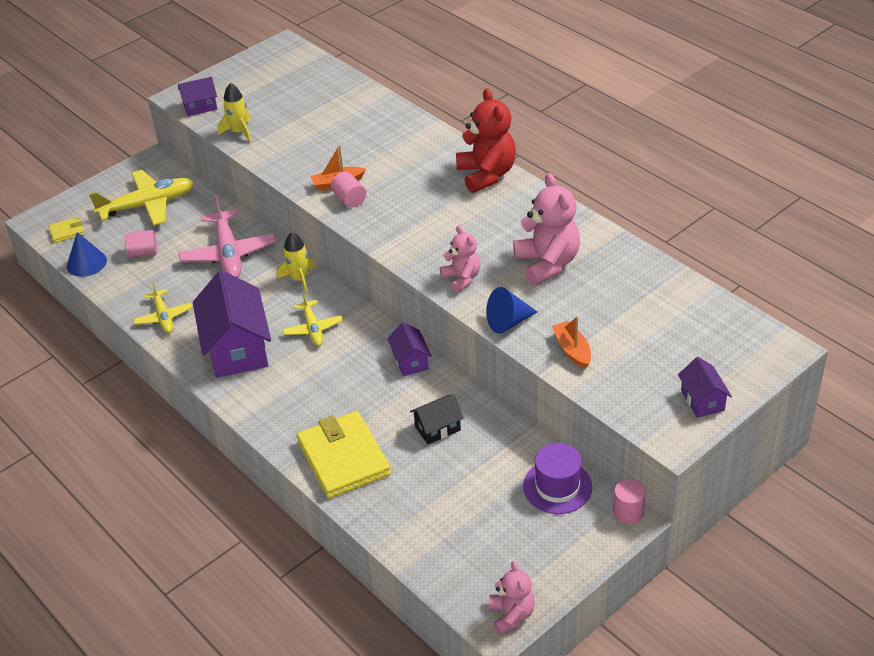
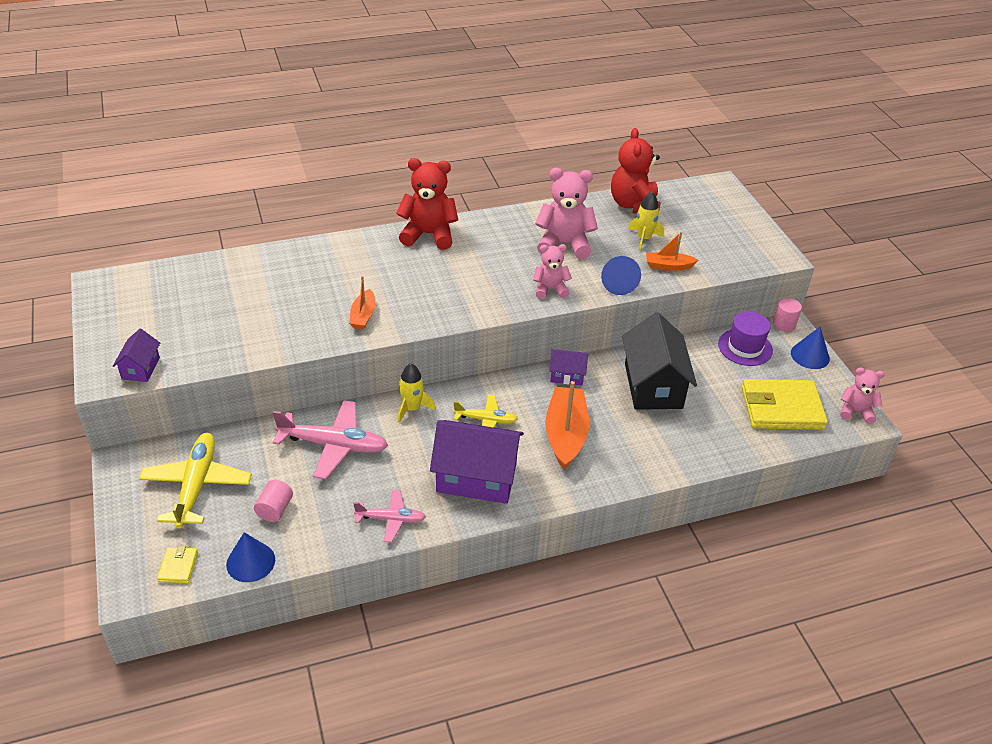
camera: 70 degrees left, 0 degrees up
yellow plane [133,282,193,333] -> pink plane [353,490,426,542]
yellow rocket [217,83,252,142] -> yellow rocket moved to [628,192,664,251]
yellow wallet [297,411,391,498] -> yellow wallet moved to [742,379,828,430]
pink cylinder [331,172,366,208] -> none
black house [410,394,464,444] -> black house [622,312,697,410], size x2.01
purple house [678,357,732,418] -> none
none -> orange boat [545,381,589,469]
none -> red teddy bear [611,128,661,214]
none -> blue cone [791,327,830,369]

